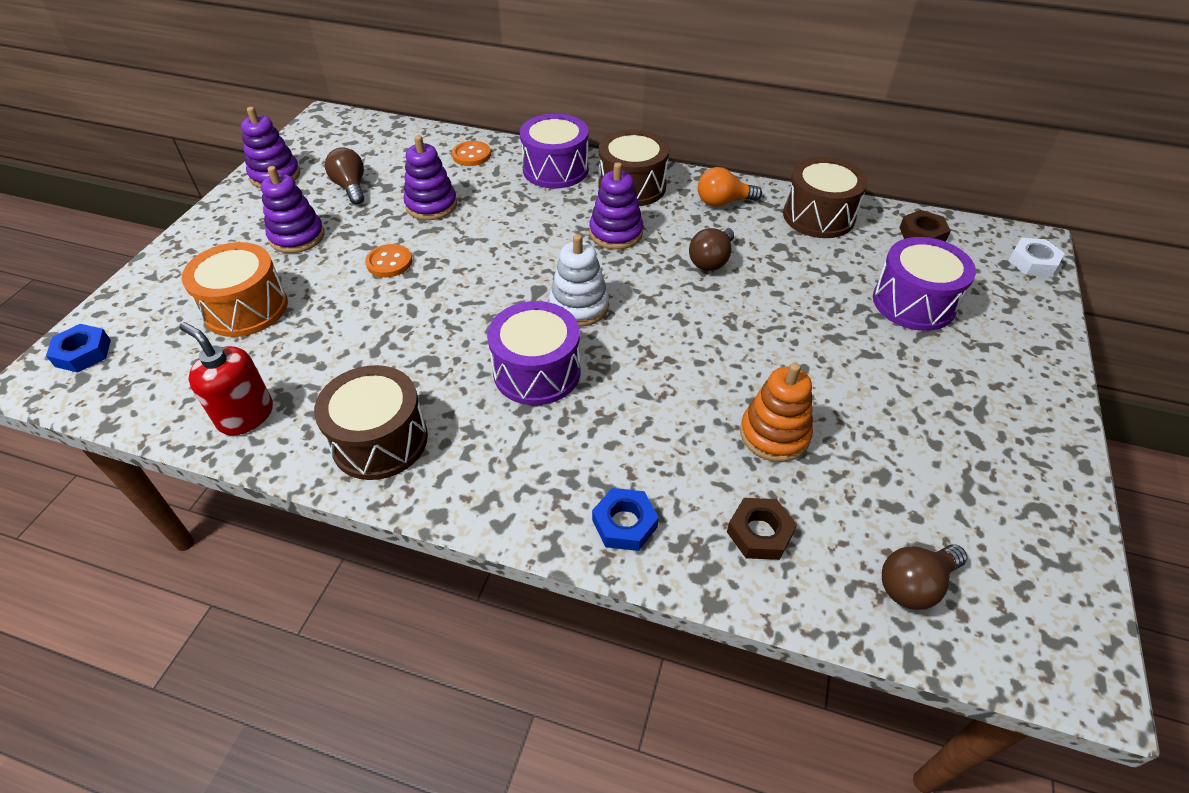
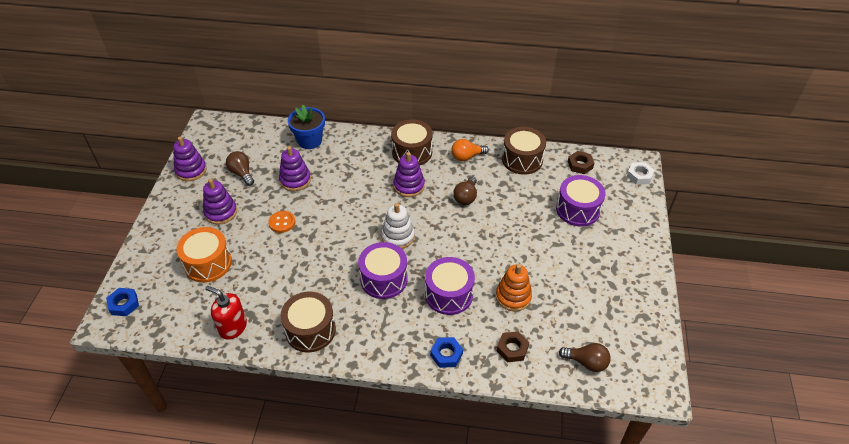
camera: 10 degrees left, 0 degrees up
orange button [452,141,491,166] -> blue flower pot [288,105,325,149]
purple drum [520,114,589,189] -> purple drum moved to [425,257,475,315]
brown light bulb [882,544,967,610] -> brown light bulb turned 120 degrees counterclockwise [559,343,611,372]

